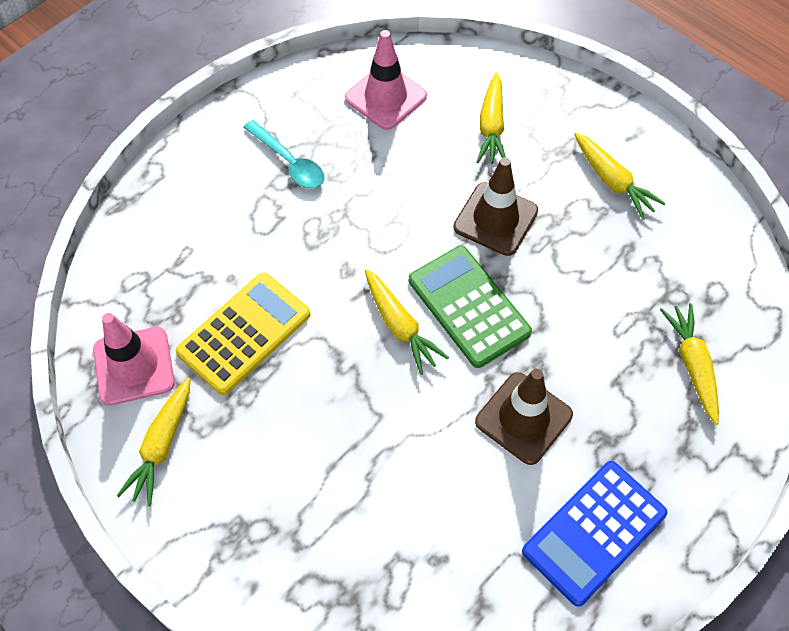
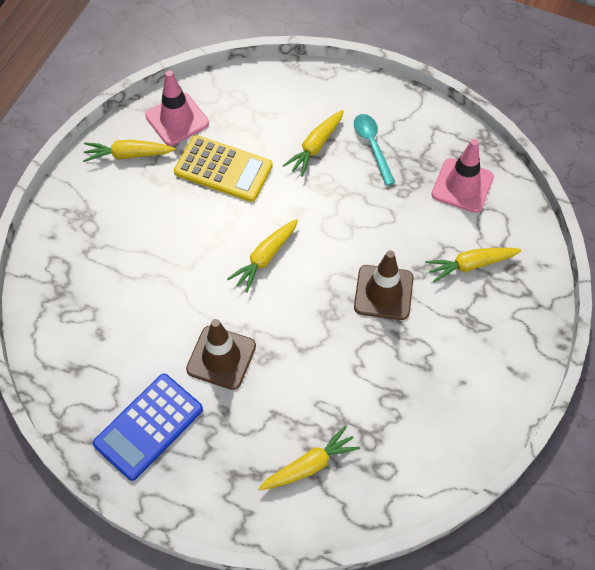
camera: 70 degrees right, 0 degrees up
turquoise spoon [243,120,324,188] -> turquoise spoon turned 135 degrees clockwise [354,114,395,186]
green calculator [409,246,532,368] -> none
blue calculator [522,461,667,607] -> blue calculator turned 75 degrees counterclockwise [93,374,203,481]
yellow carrot [574,132,666,220] -> yellow carrot moved to [283,110,344,177]

